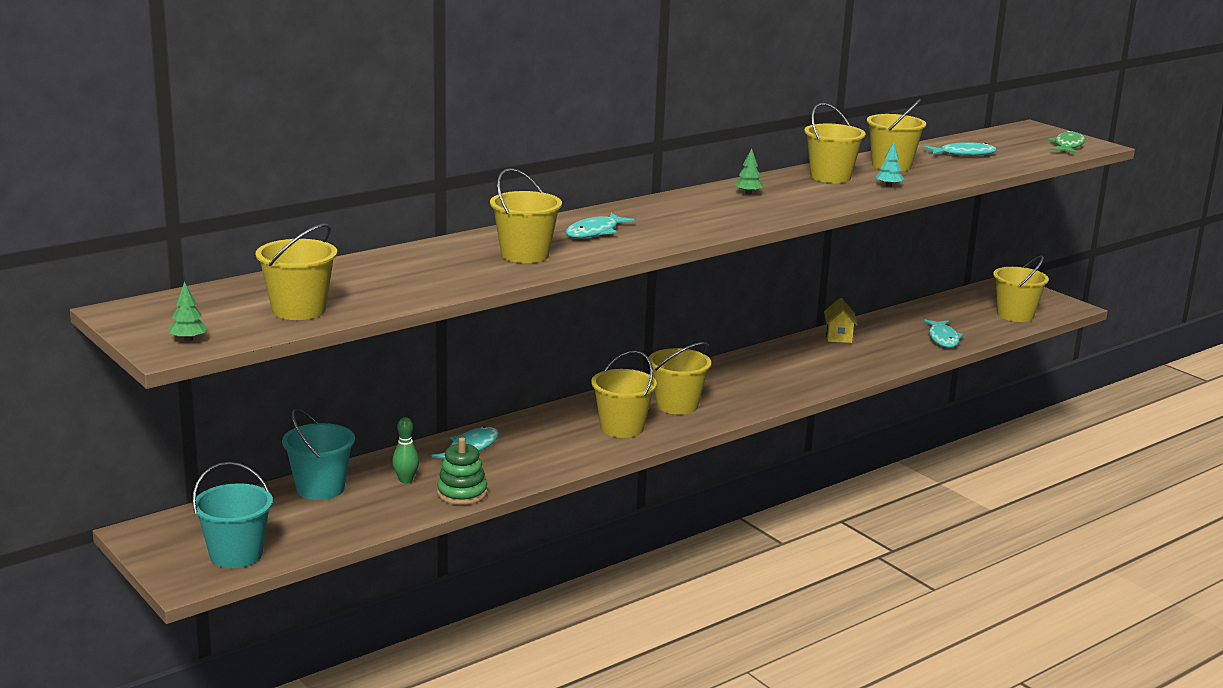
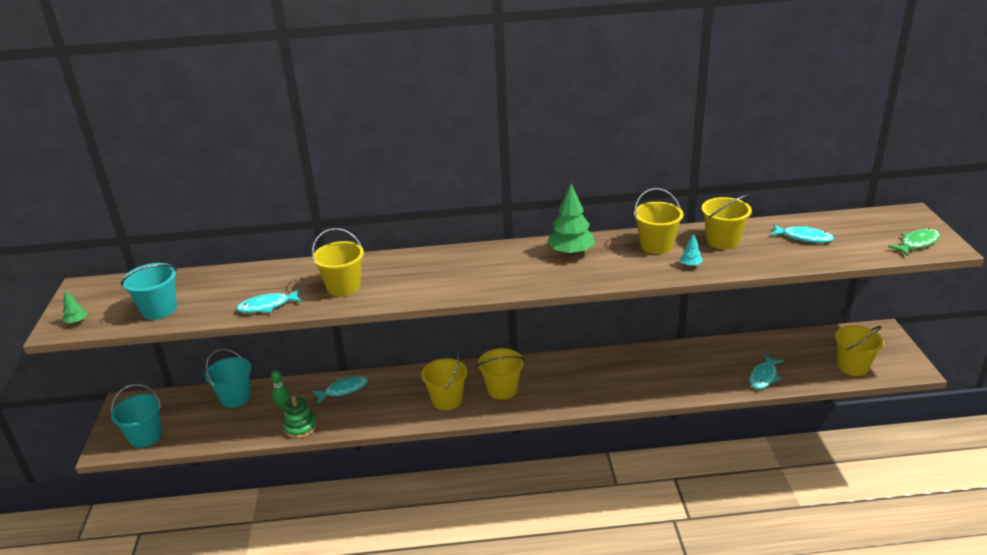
camera: 35 degrees right, 10 degrees up
yellow bucket [256,224,337,320] -> turquoise bucket [121,263,177,320]
turquoise fish [566,213,635,238] -> turquoise fish moved to [236,289,302,313]
green tree [735,149,763,194] -> green tree [547,184,595,255], size x2.16
yellow house [824,298,858,343] -> none

